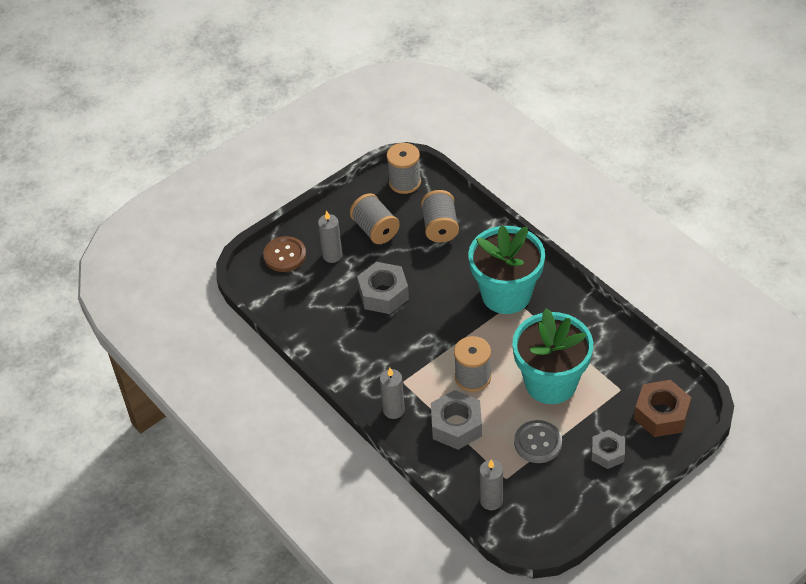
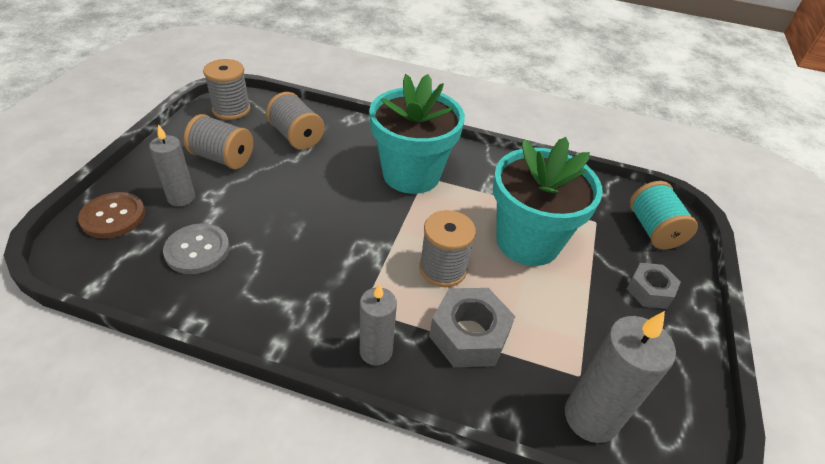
camera: 40 degrees left, 5 degrees down
grey nut [357,262,409,314] -> none
grey candle [479,460,503,510] -> grey candle [565,311,676,443], size x1.55
grey button [514,420,562,463] -> grey button moved to [163,223,230,274]
brown nut [634,380,691,437] -> turquoise spool [629,181,698,250]

